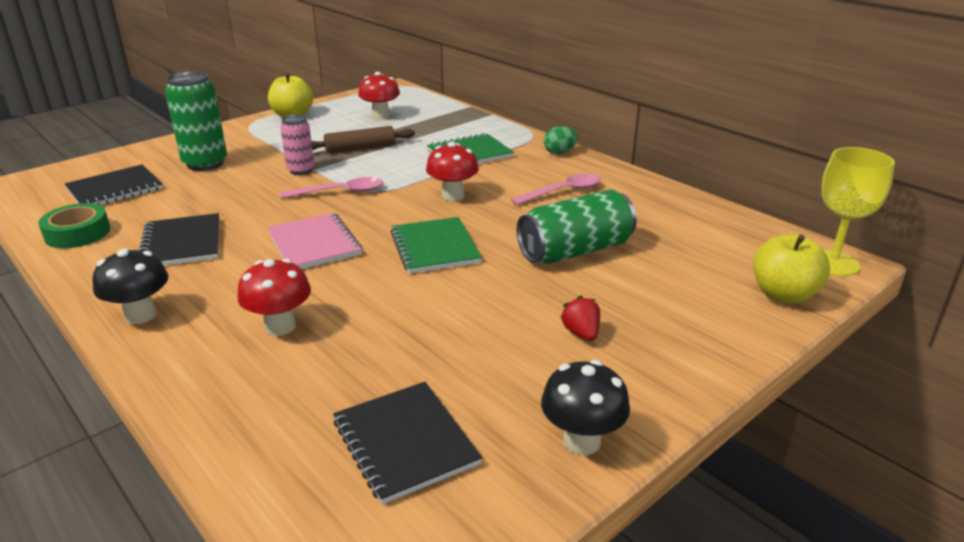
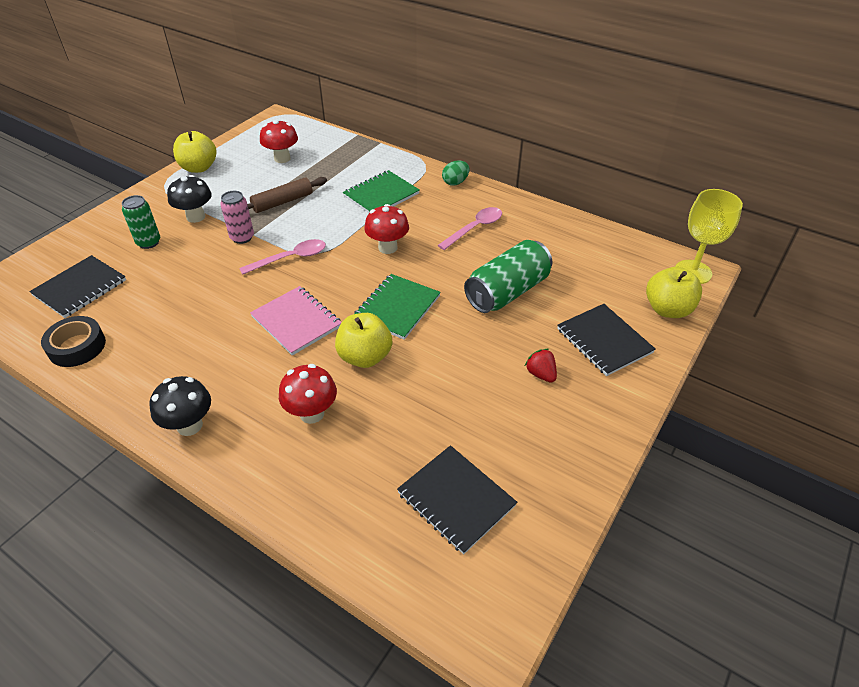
camera: 15 degrees left, 15 degrees up
green tape [38,203,110,248] -> black tape [41,316,106,367]
black notebook [139,213,219,265] -> black notebook moved to [557,304,655,376]
green can [165,71,227,171] -> green can [122,195,160,249], size x0.61
green notebook [390,217,482,274] -> green notebook turned 60 degrees clockwise [354,274,441,340]
black mushroom [541,360,630,455] -> black mushroom moved to [167,175,212,223]
none -> yellow apple [335,313,392,368]

